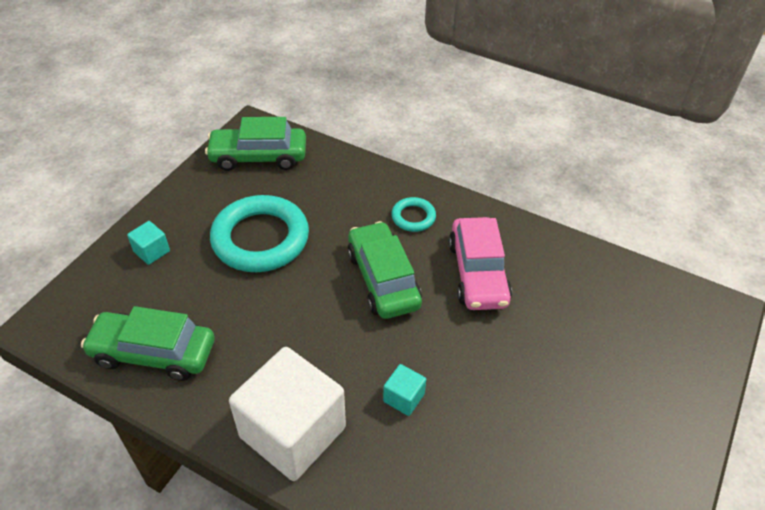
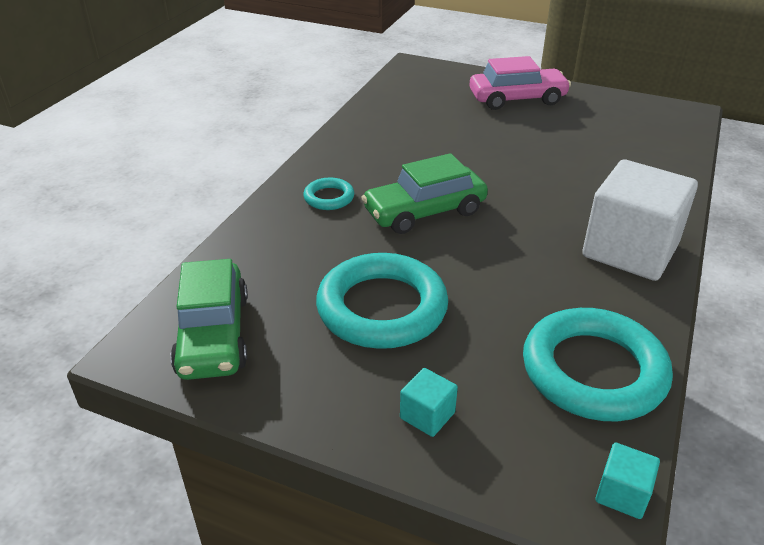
camera: 95 degrees left, 10 degrees down
green car [81,306,215,381] -> turquoise ring [523,308,673,421]
turquoise cube [383,364,426,416] -> turquoise cube moved to [595,442,660,519]
pink car [449,217,512,310] -> pink car moved to [469,56,571,110]

